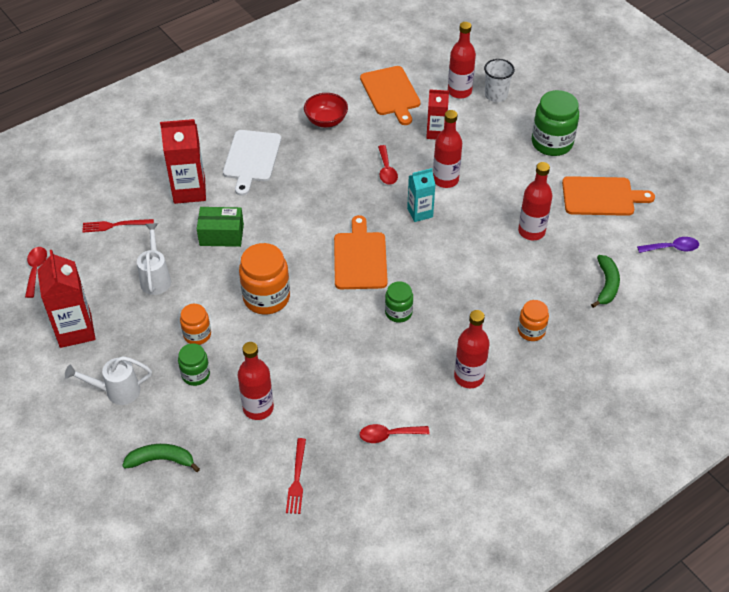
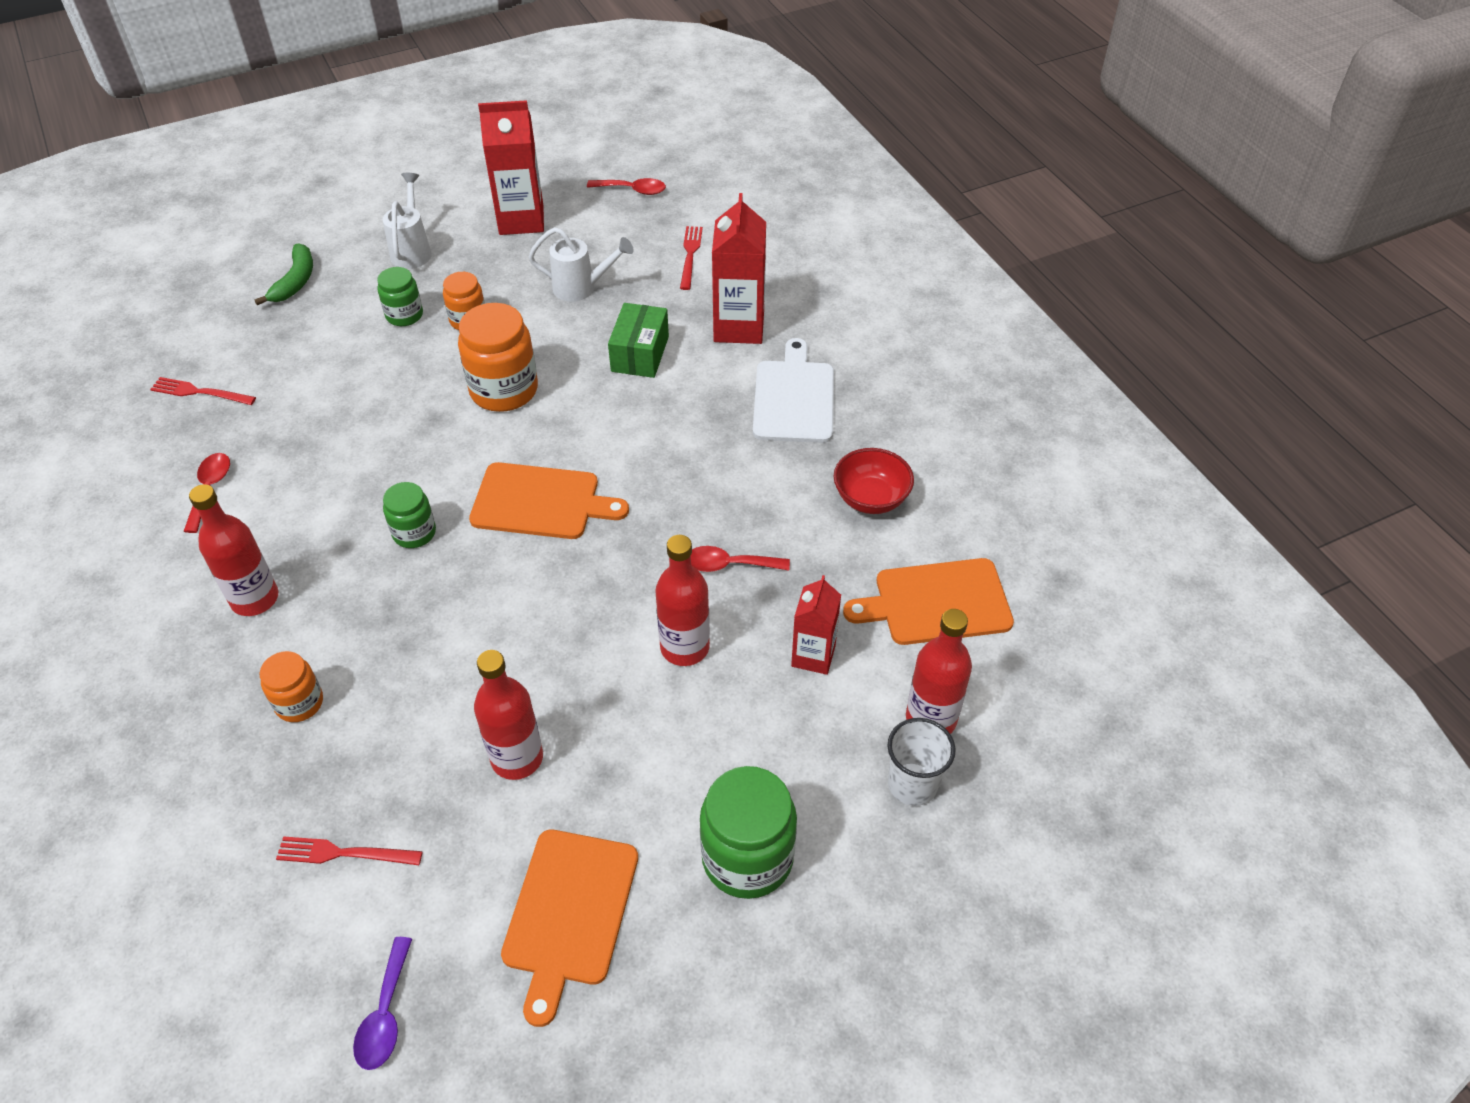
camera: 100 degrees right, 0 degrees up
white cutting board [223,130,281,196] -> white cutting board turned 75 degrees clockwise [753,338,834,443]
red bottle [237,342,274,420] -> none
turquoise carton [407,168,435,222] -> none
green banana [591,255,620,308] -> red fork [276,836,423,865]

